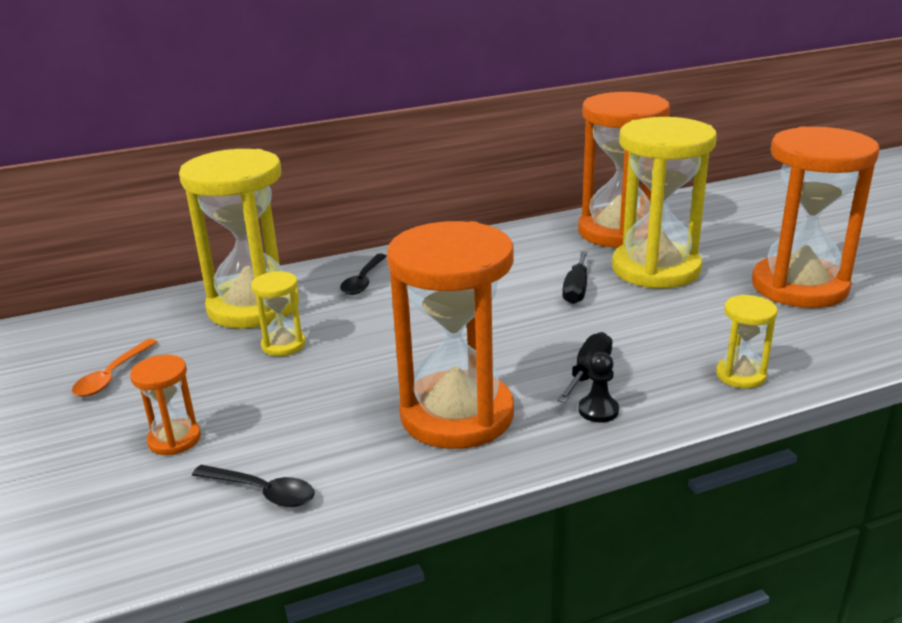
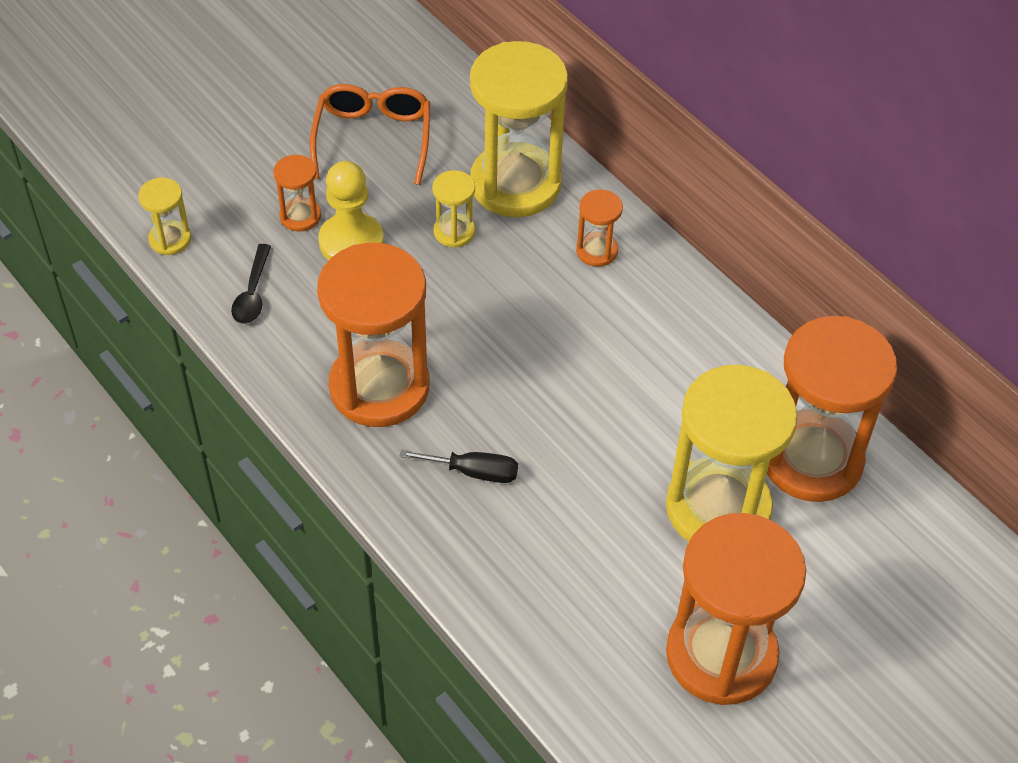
camera: 70 degrees right, 25 degrees up
orange spoon [72,339,157,397] -> orange glasses [310,84,430,185]
black spoon [340,254,387,295] -> orange hourglass [576,189,623,267]
black screwdriver [562,251,588,304] -> none
black pawn [578,352,619,423] -> none
yellow hourglass [716,295,777,388] -> yellow hourglass moved to [138,178,191,255]
none -> yellow pawn [319,161,384,260]

